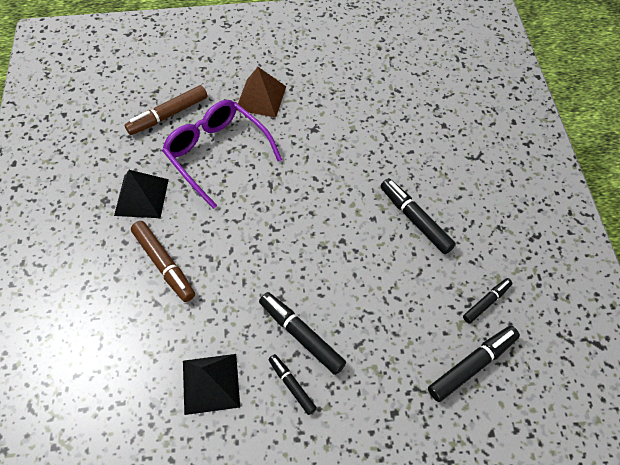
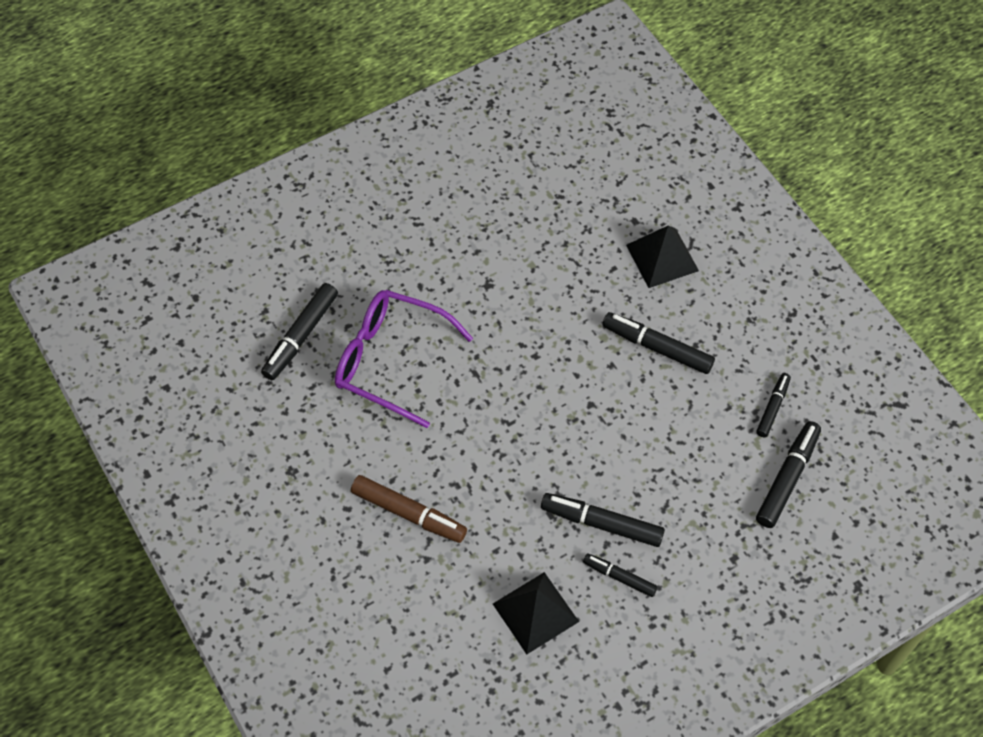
camera: 25 degrees left, 0 degrees up
black pyramid [114,170,169,218] -> black pyramid moved to [626,225,699,288]
brown marker [125,85,208,135] -> black marker [261,283,338,380]
brown pyramid [236,67,286,118] -> none

